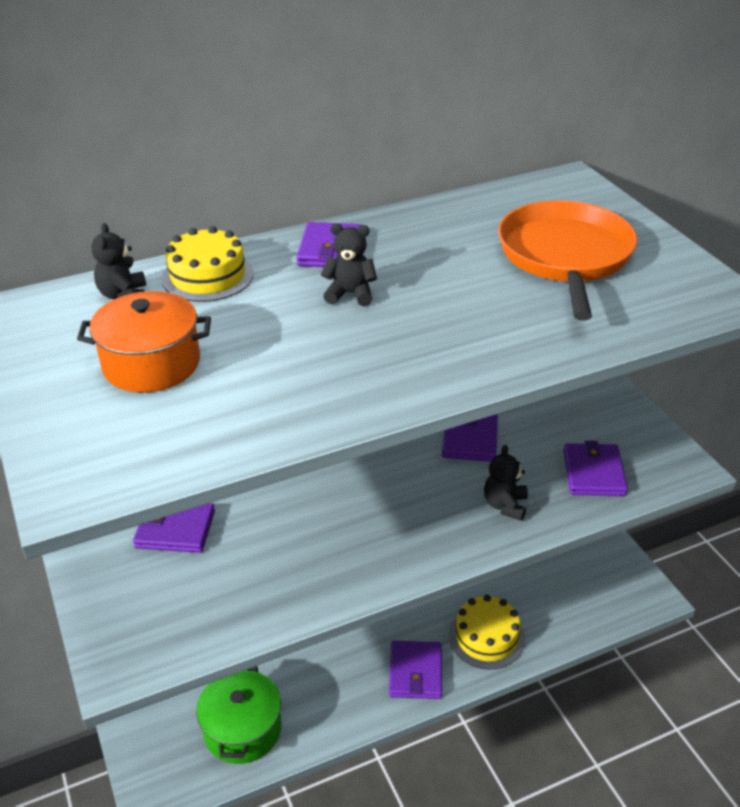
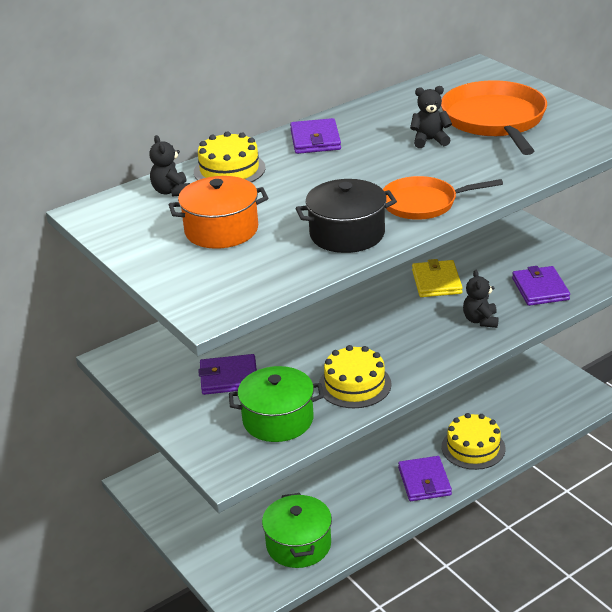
camera: 10 degrees left, 5 degrees down
black teddy bear [321,224,377,306] -> black teddy bear moved to [410,86,452,148]
purple wallet [442,414,498,462] -> yellow wallet [412,259,463,297]
none -> green pot [229,366,324,442]
none -> black pot [295,179,397,253]
none -> yellow cake [319,345,391,408]
none -> orange pan [383,176,503,220]

